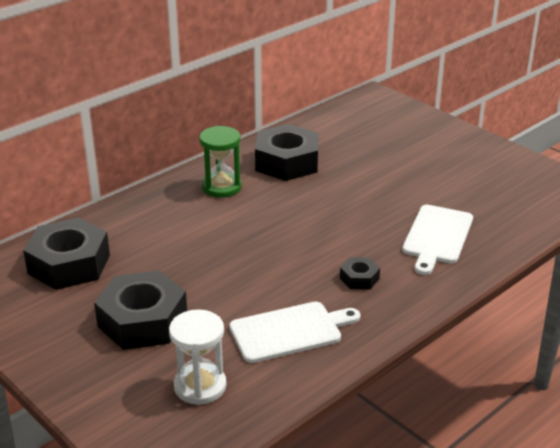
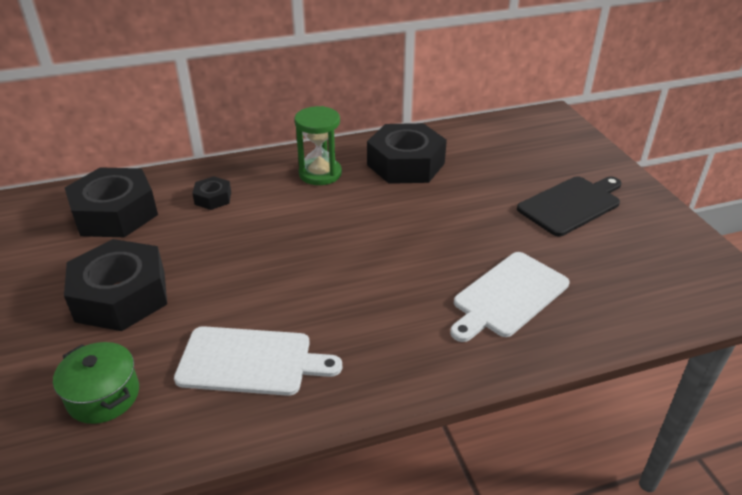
camera: 25 degrees right, 5 degrees up
white hourglass [169,309,227,405] -> green pot [53,342,139,424]
black nut [340,257,380,290] -> black nut moved to [192,176,231,210]
none -> black cutting board [517,176,622,236]

